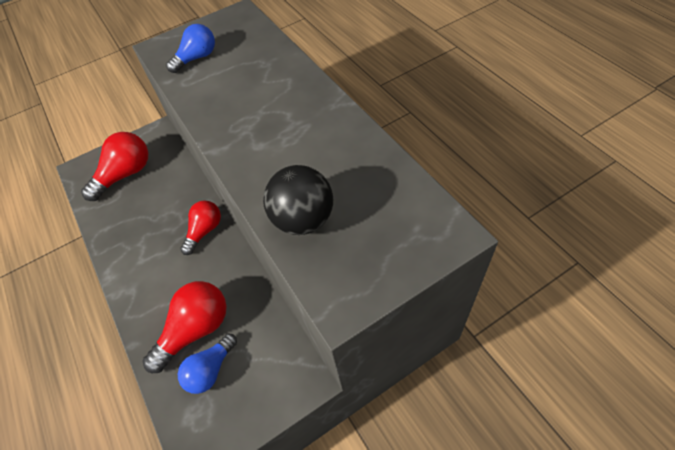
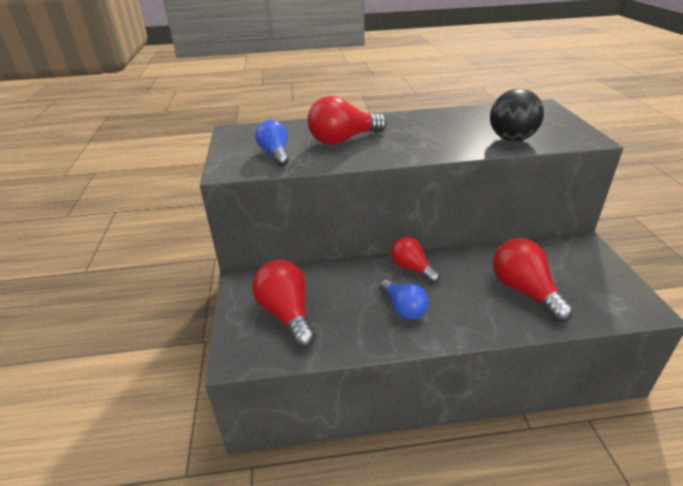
camera: 70 degrees left, 20 degrees down
blue light bulb [178,333,237,394] -> blue light bulb moved to [379,279,429,320]
none -> red light bulb [308,96,387,145]

